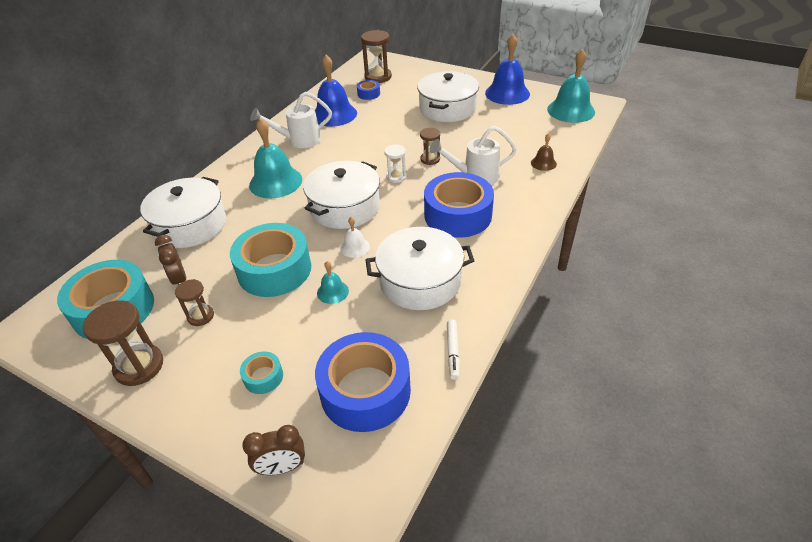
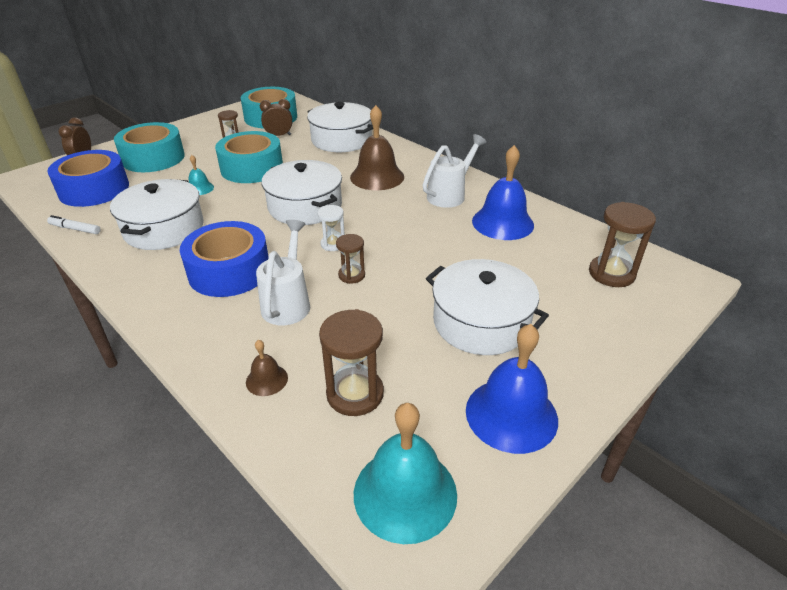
camera: 105 degrees right, 5 degrees down
brown hourglass [83,300,163,386] -> brown hourglass moved to [319,309,384,416]
turquoise tape [240,351,283,394] -> turquoise tape [114,122,185,172], size x2.23
turquoise bell [249,118,302,199] -> brown bell [350,105,404,190]
white watering can [250,92,332,148] -> white watering can turned 45 degrees clockwise [423,134,487,208]
white bell [340,217,370,258] -> none
blue tape [357,80,380,100] -> none

